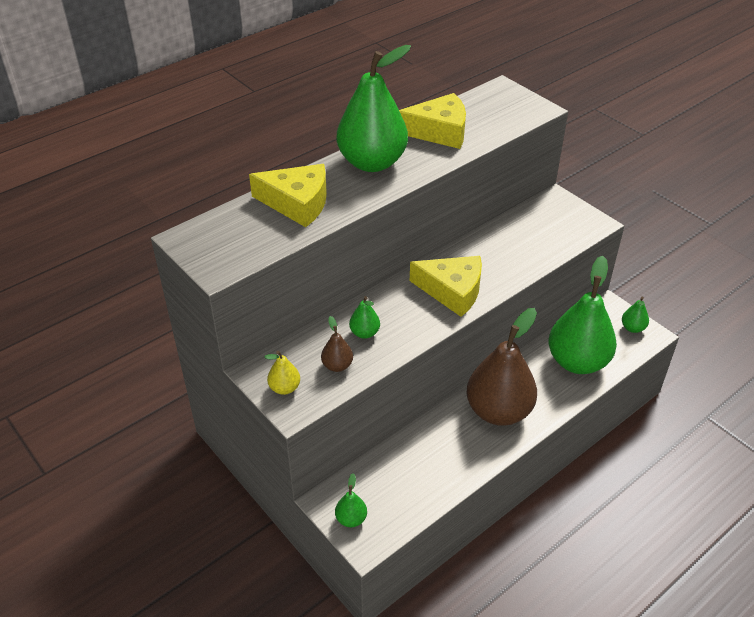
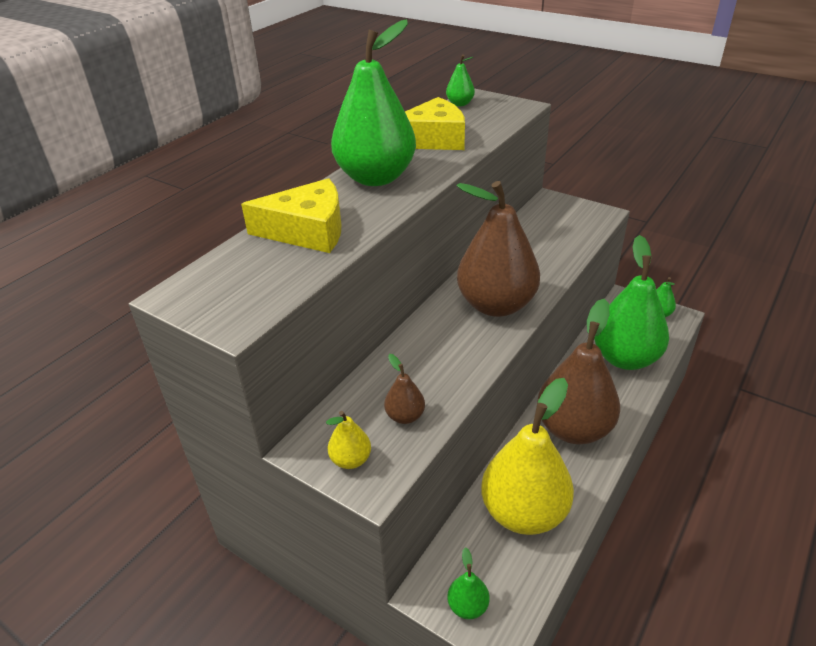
camera: 15 degrees left, 5 degrees down
green pear [349,296,380,339] -> green pear moved to [446,54,475,106]
yellow cheese [410,256,482,317] -> brown pear [457,181,540,317]
none -> yellow pear [481,378,574,535]

